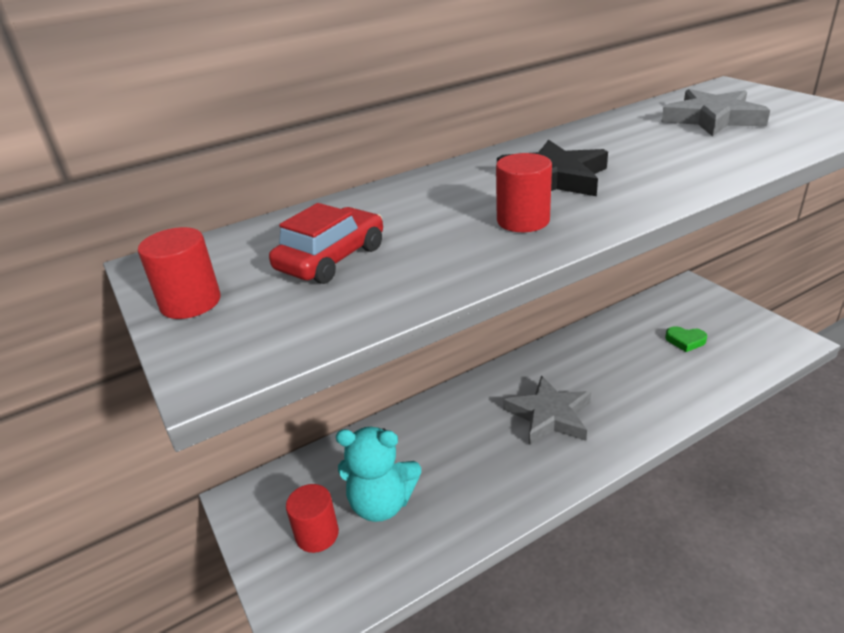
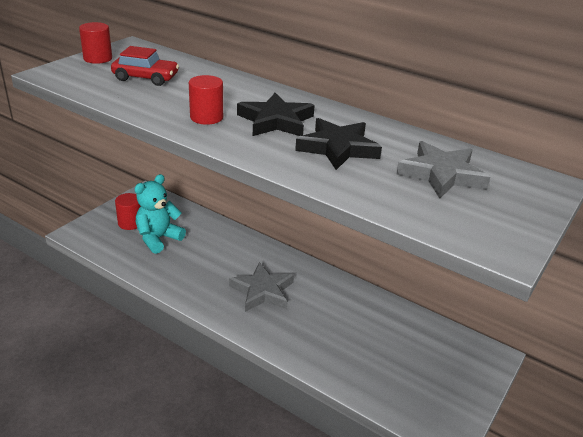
camera: 60 degrees right, 0 degrees up
turquoise teddy bear [336,427,421,522] -> turquoise teddy bear turned 60 degrees clockwise [135,174,186,254]
green heart [665,326,707,352] -> none
none -> black star [295,118,382,170]

